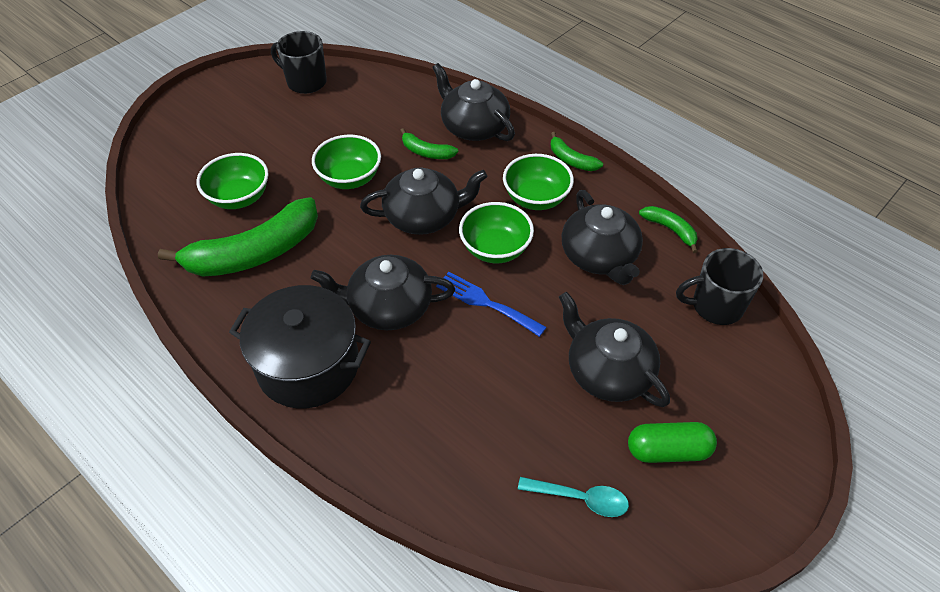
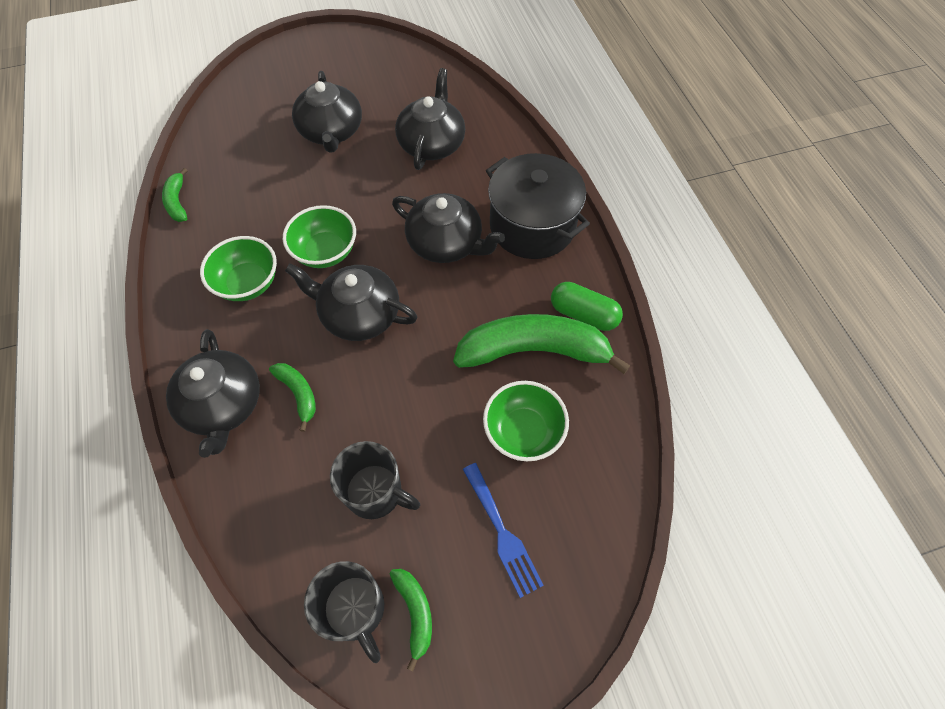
camera: 150 degrees left, 10 degrees up
green bowl [312,134,381,189] -> none
blue fork [436,272,547,337] -> blue fork moved to [463,463,544,598]
turquoise spoon [518,477,629,517] -> none
green banana [551,132,603,171] -> green banana moved to [390,569,432,671]
black teapot [562,190,643,285] -> black teapot moved to [395,68,465,170]
green capsule [628,422,717,463] -> green capsule moved to [551,282,623,331]
black mug [676,248,763,325] -> black mug moved to [330,441,420,519]

